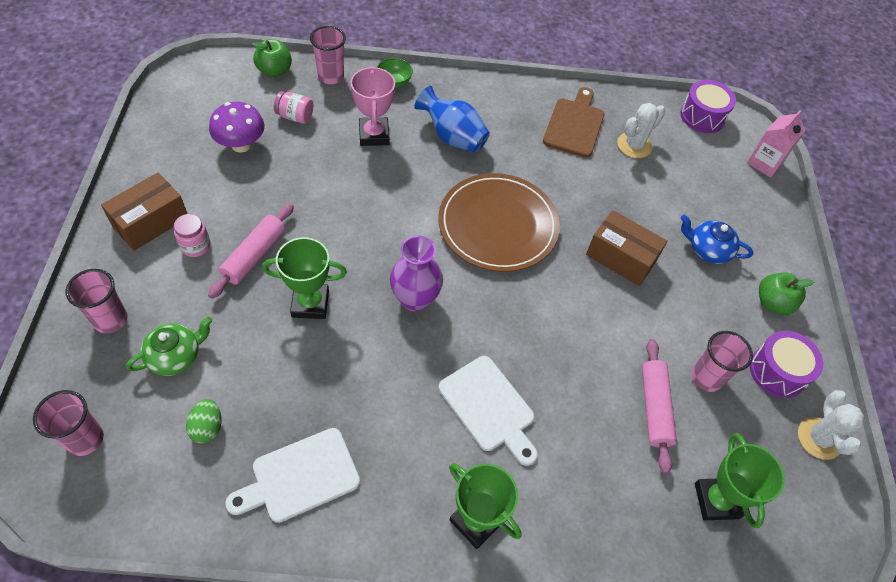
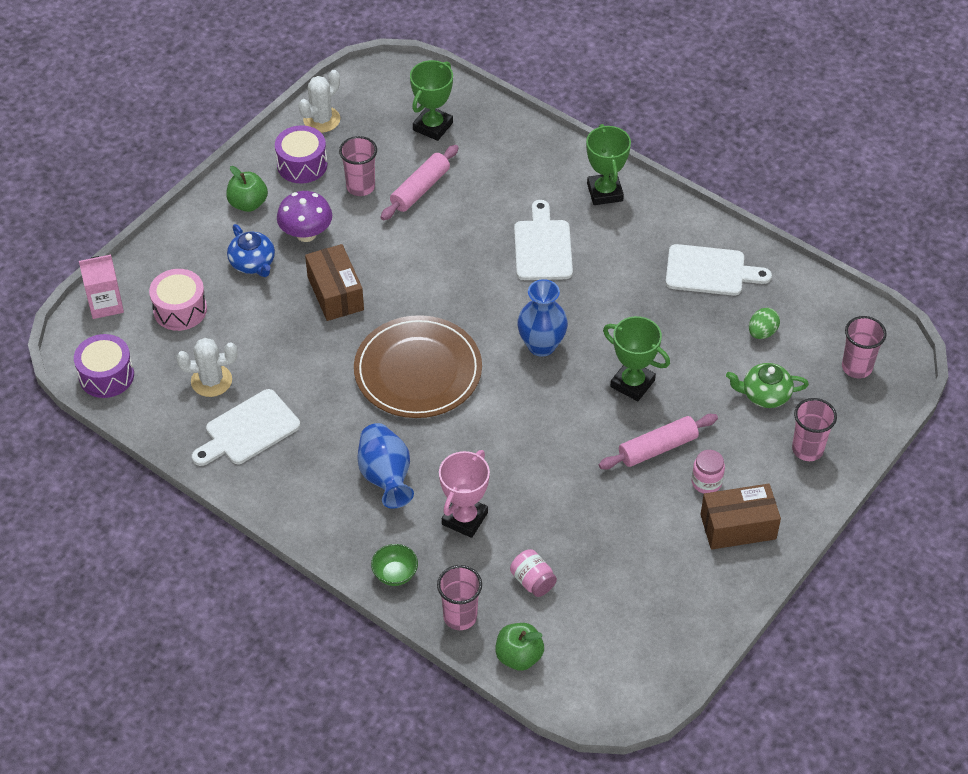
camera: 140 degrees left, 5 degrees down
purple mushroom [209,102,265,153] -> purple mushroom moved to [277,191,332,242]
purple vase [390,235,443,312] -> blue vase [517,279,568,357]
brown cutting board [543,87,604,158] -> white cutting board [192,389,300,466]
none -> pink drum [149,269,207,331]

